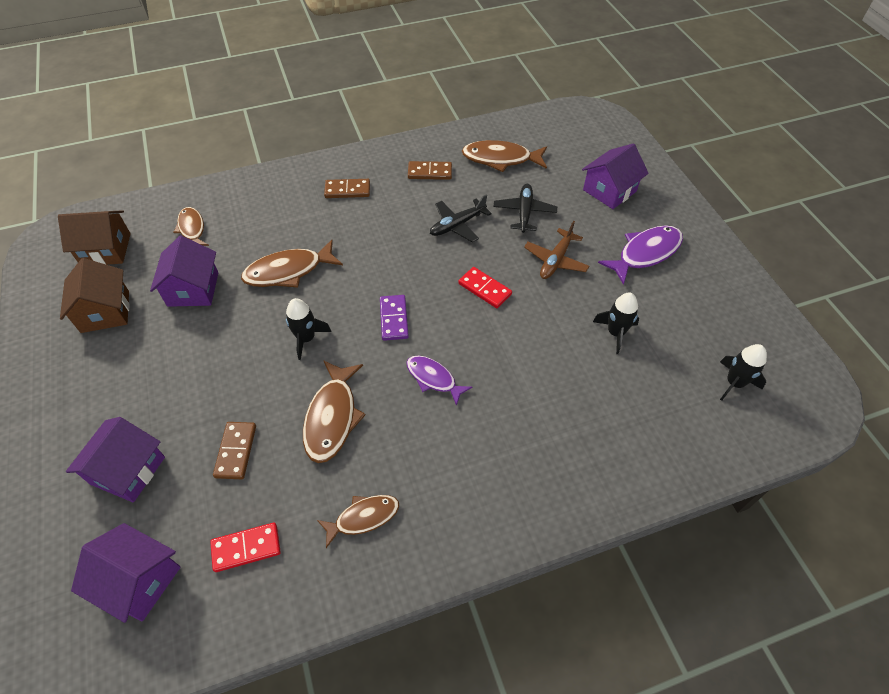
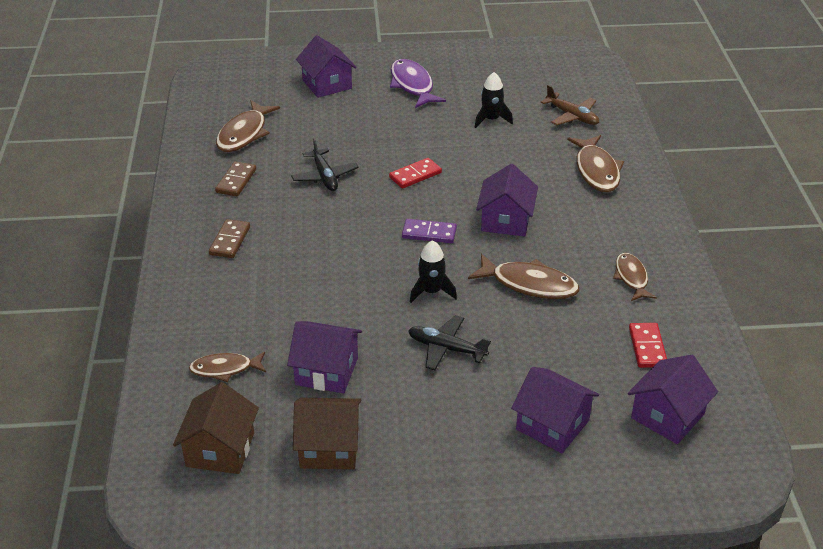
camera: 75 degrees left, 15 degrees down
brown domino [213,422,256,479] -> none
brown fish [241,240,343,288] -> brown fish moved to [567,135,624,192]
purple fish [406,355,472,406] -> purple house [476,164,538,236]
black plane [493,184,557,233] -> black plane moved to [408,315,491,370]
brown plane [524,221,589,279] -> brown plane moved to [541,85,599,125]
black rocket [720,344,767,401] -> none

